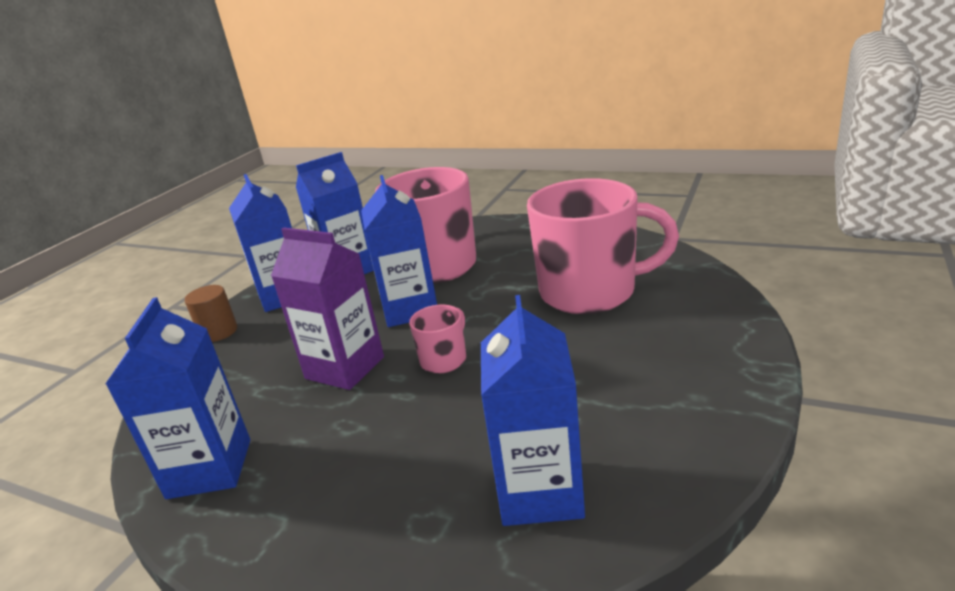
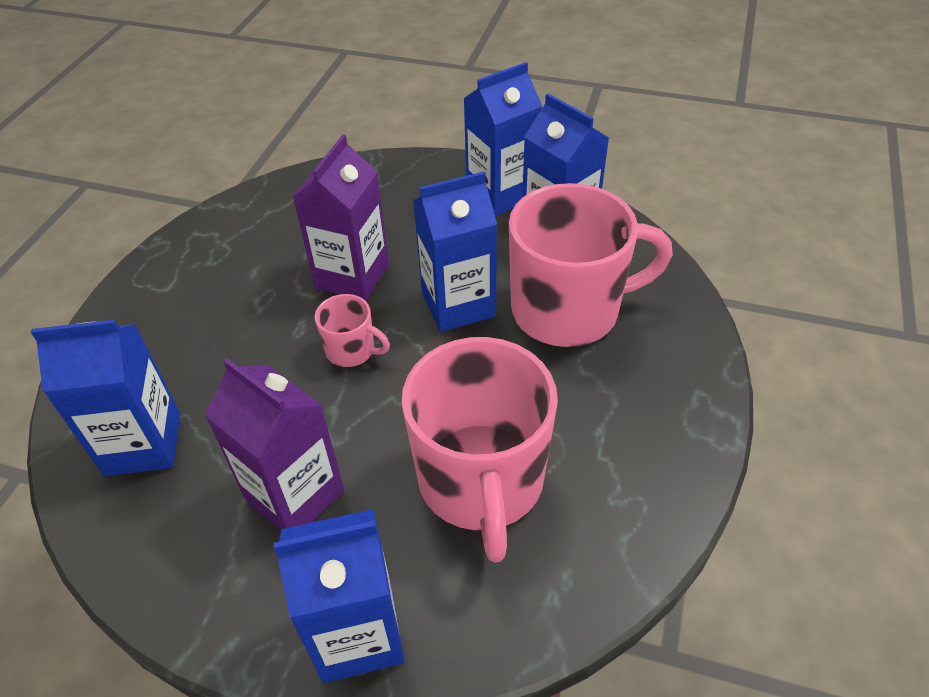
camera: 80 degrees right, 20 degrees up
blue carton [106,297,250,499] -> blue carton moved to [273,509,405,683]
brown cylinder [184,285,237,342] -> none
none -> purple carton [205,358,344,531]

